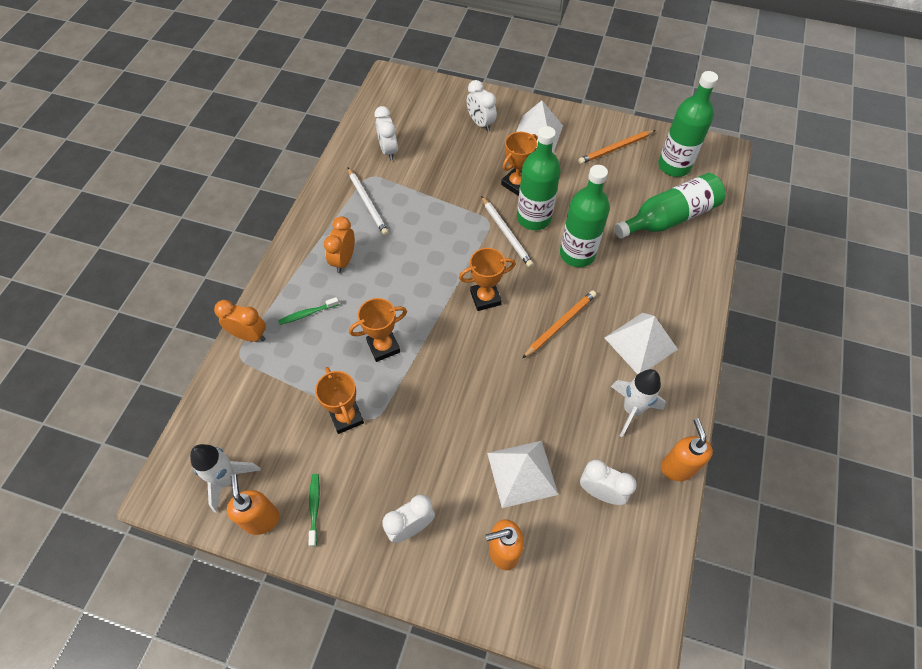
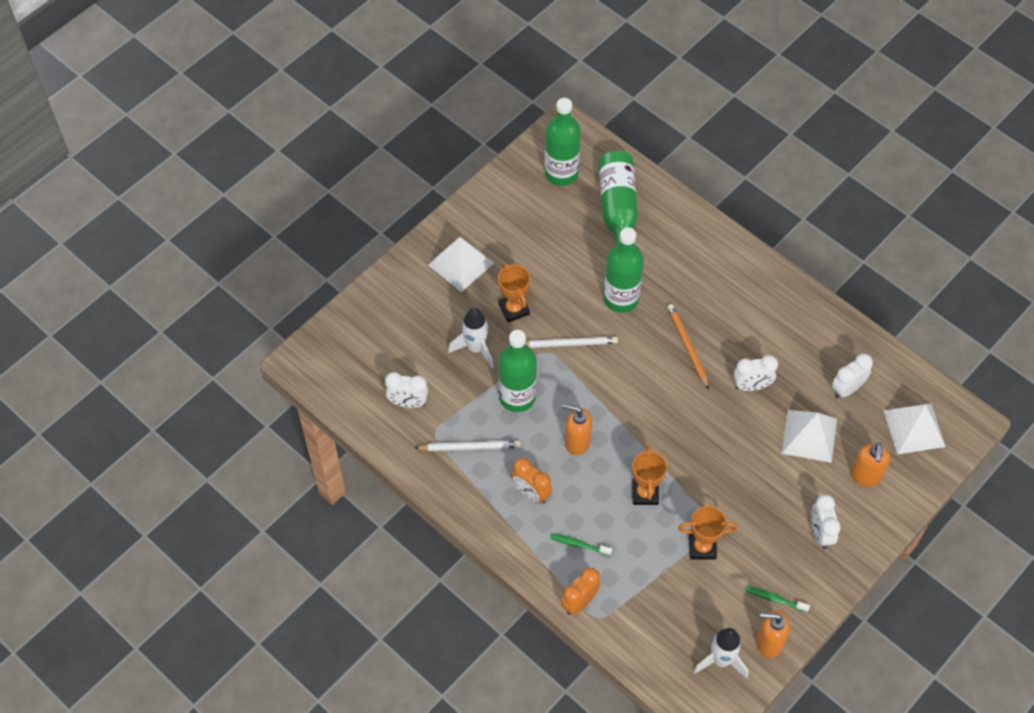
camera: 65 degrees left, 0 degrees up
green toothbrush [278,297,339,325] -> green toothbrush turned 105 degrees clockwise [550,534,612,556]
orange trophy [459,248,515,311] -> none
white clock [467,80,497,132] -> white clock moved to [734,355,778,391]
green bottle [517,126,561,230] -> green bottle moved to [498,330,537,412]
orange pencil [578,130,655,164] -> none
white pyramid [604,313,678,374] -> white pyramid moved to [883,403,946,455]
white rocket [611,369,666,437] -> white rocket moved to [448,308,494,368]
orange soap dispenser [661,418,713,481] -> orange soap dispenser moved to [562,404,592,455]

